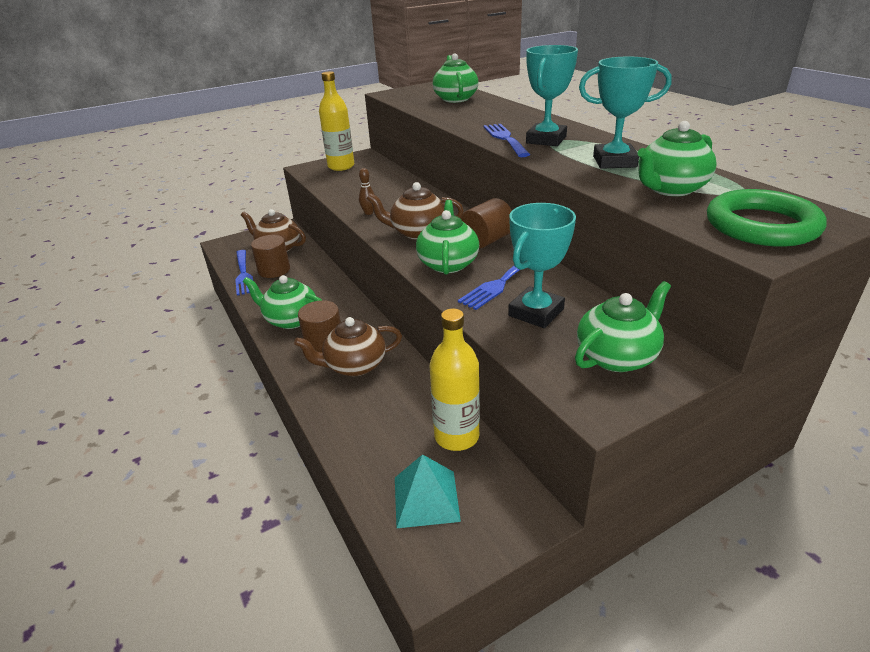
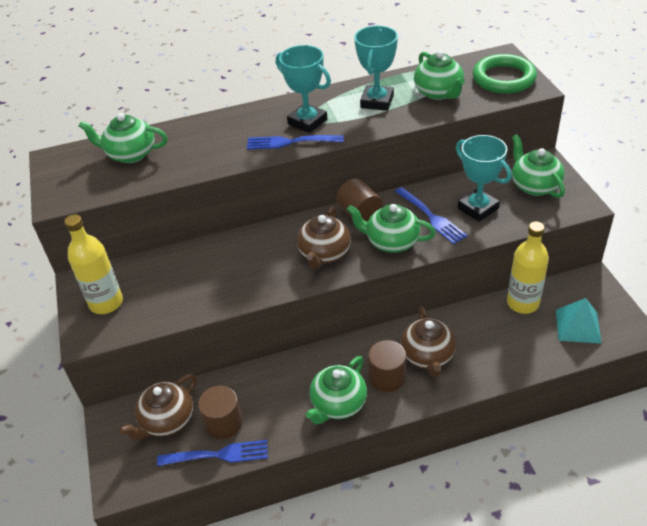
camera: 75 degrees left, 10 degrees up
brown bowling pin [359,168,374,215] -> none

